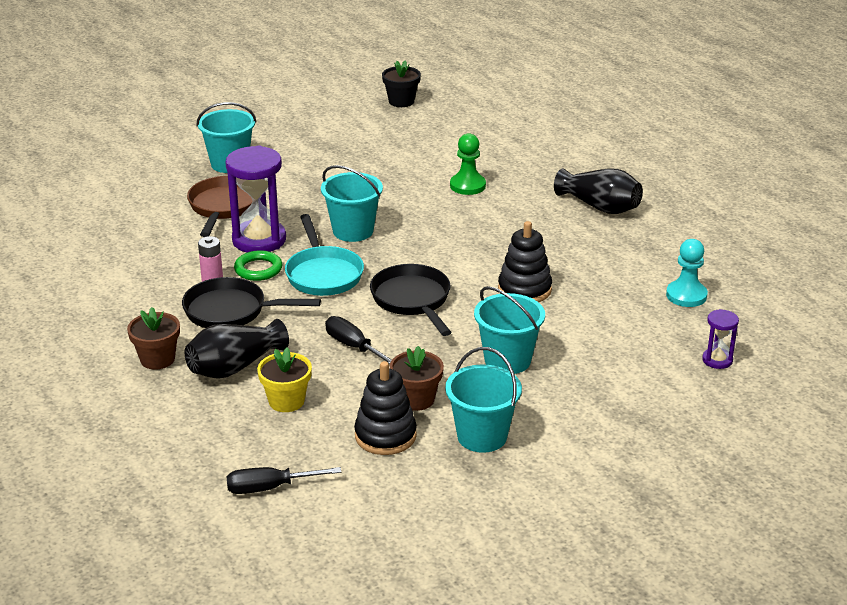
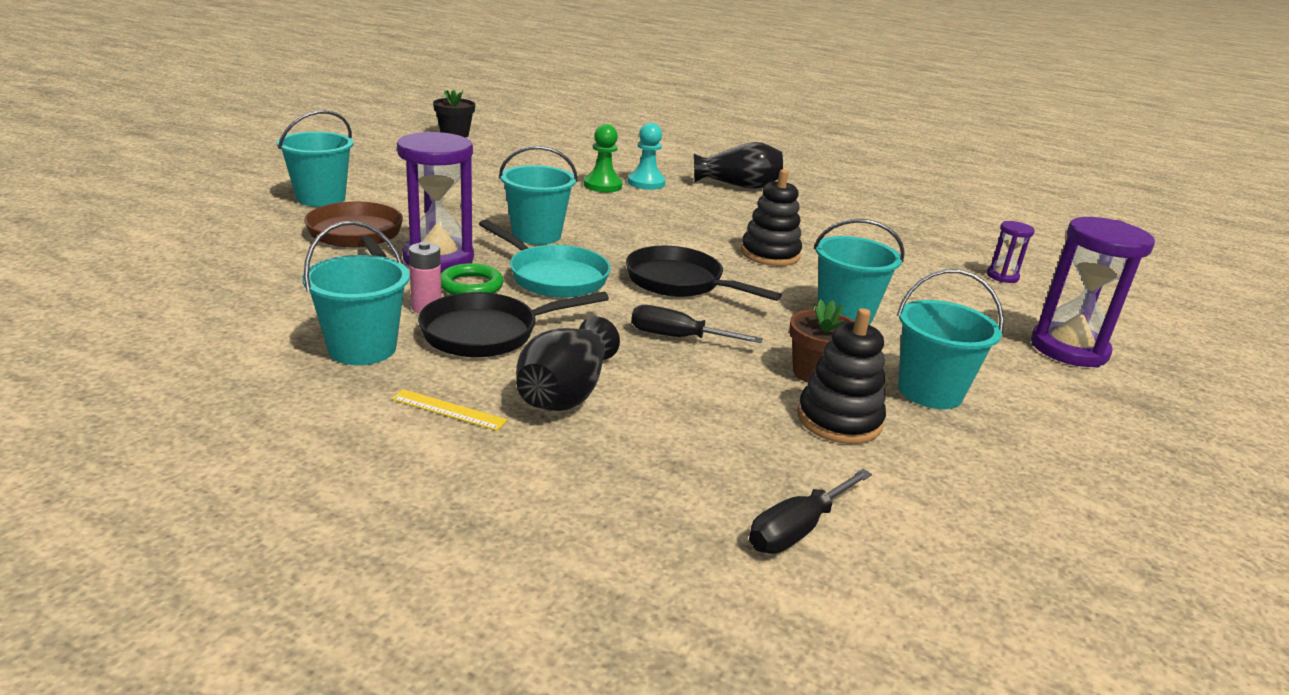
camera: 35 degrees left, 5 degrees down
brown flower pot [127,307,180,370] -> yellow ruler [391,389,507,431]
yellow flower pot [257,347,312,412] -> none
turquoise pawn [666,239,708,307] -> turquoise pawn moved to [628,123,666,190]
none -> turquoise bucket [302,221,410,365]
none -> purple hourglass [1031,217,1155,368]

